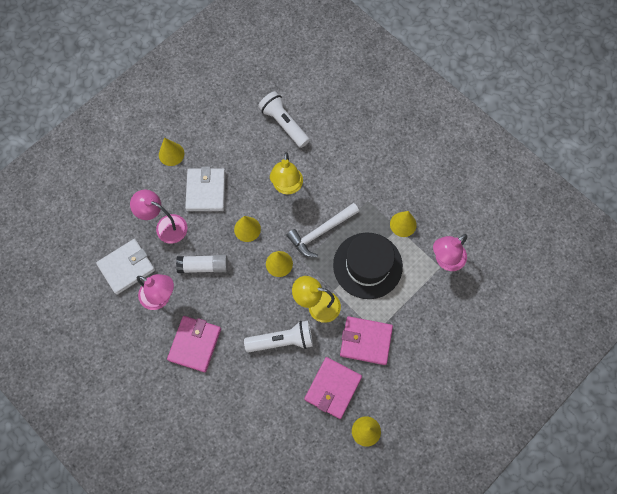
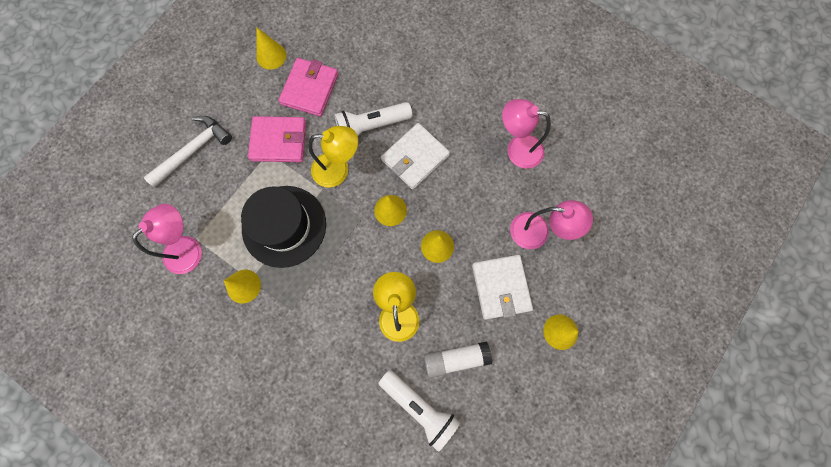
camera: 170 degrees right, 5 degrees up
white wallet [96,239,155,295] -> white wallet moved to [381,123,450,190]
pink wallet [167,316,221,372] -> none
white glue stick [176,255,228,273] -> white glue stick moved to [424,342,492,378]
white hammer [286,203,359,257] -> white hammer moved to [144,116,232,187]

